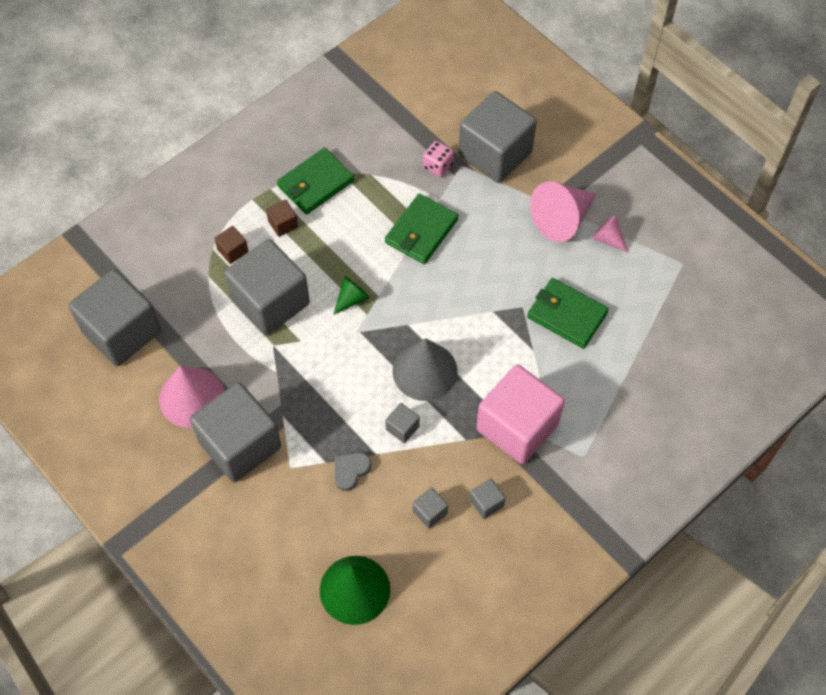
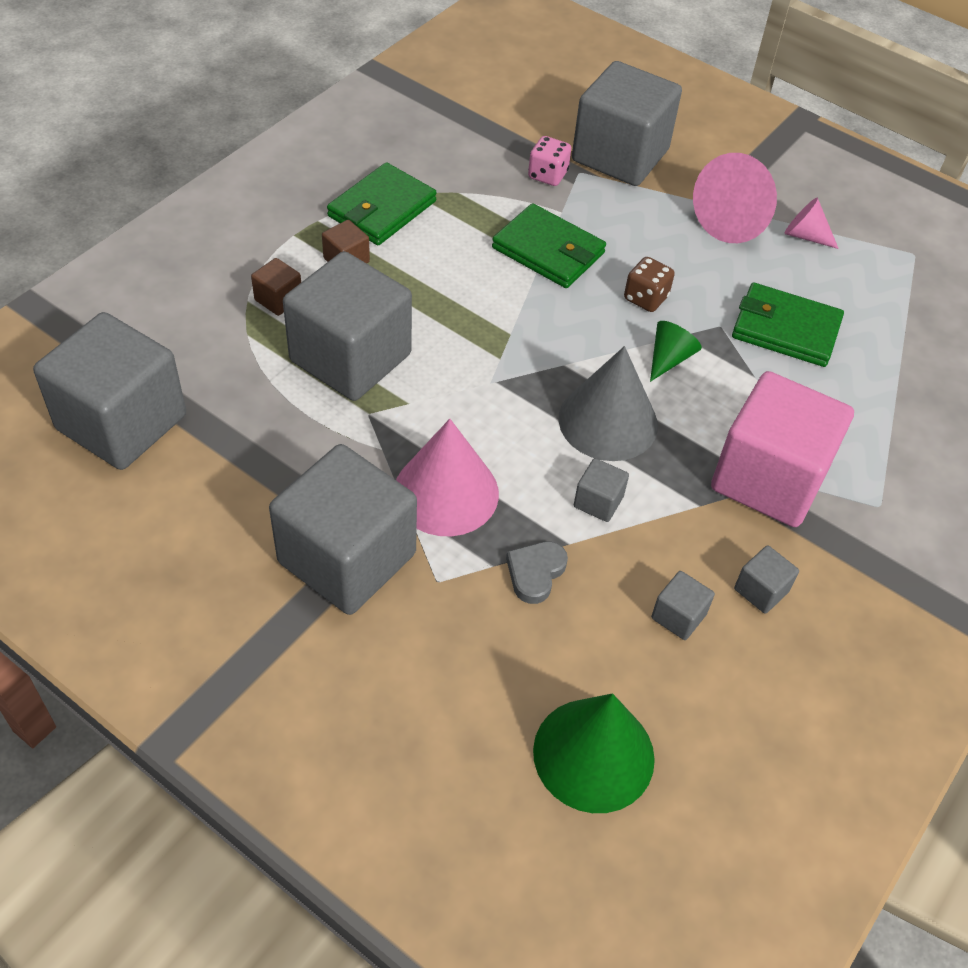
camera: 15 degrees left, 10 degrees down
pink cone [159,366,224,428] -> pink cone moved to [396,419,499,536]
green cone [333,276,370,315] -> green cone moved to [650,321,702,382]
green wallet [385,194,458,264] -> green wallet turned 75 degrees counterclockwise [492,203,606,288]
none -> brown dice [624,257,675,312]

